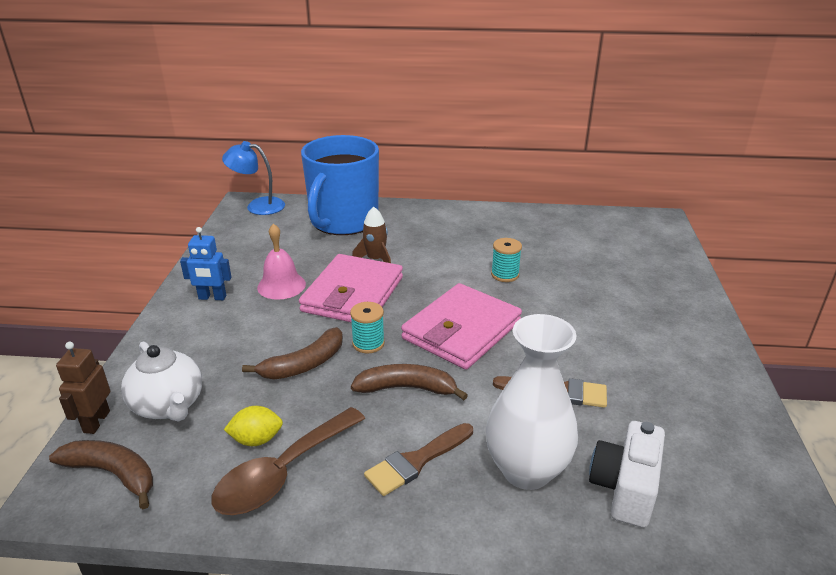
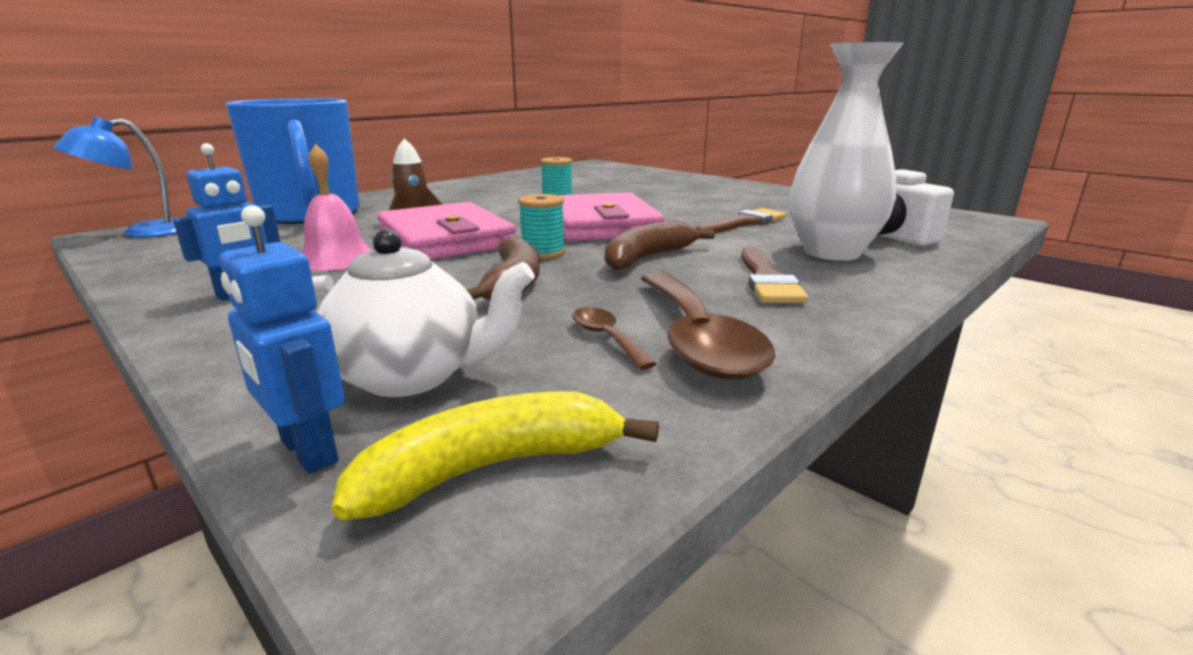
camera: 50 degrees left, 10 degrees down
brown banana [49,440,153,509] -> yellow banana [332,391,659,520]
brown robot [56,342,111,434] -> blue robot [219,205,345,474]
yellow lemon [224,406,283,446] -> brown spoon [572,307,657,370]

